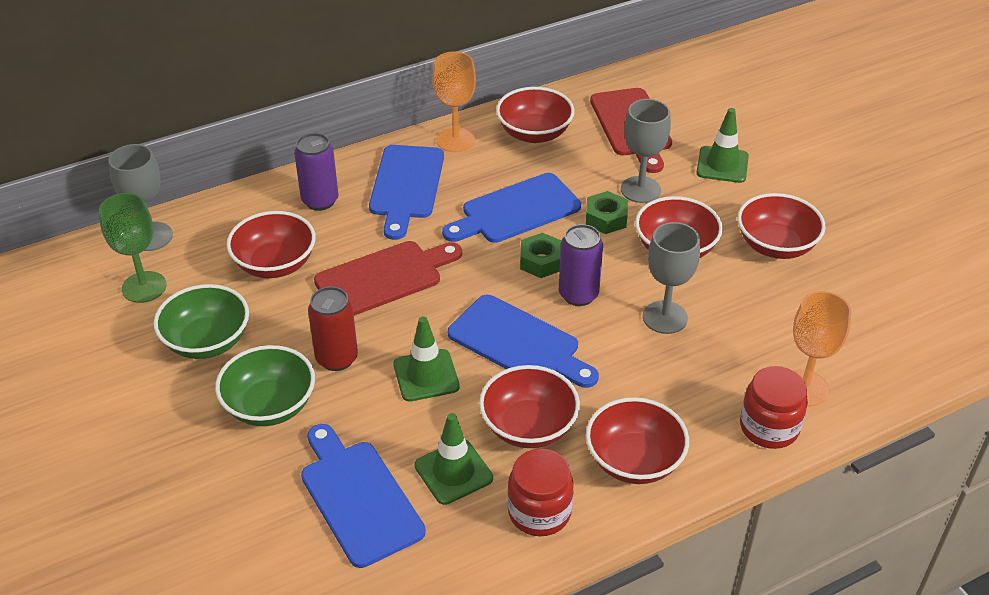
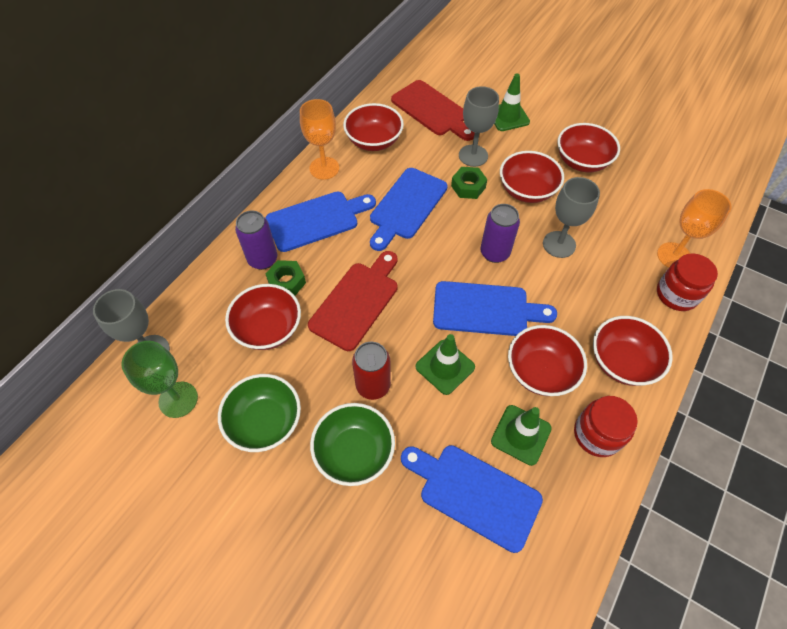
camera: 30 degrees left, 15 degrees up
blue cutting board [369,145,444,240] -> blue cutting board turned 90 degrees counterclockwise [266,191,376,252]
green nut [520,233,561,278] -> green nut moved to [266,260,306,295]

